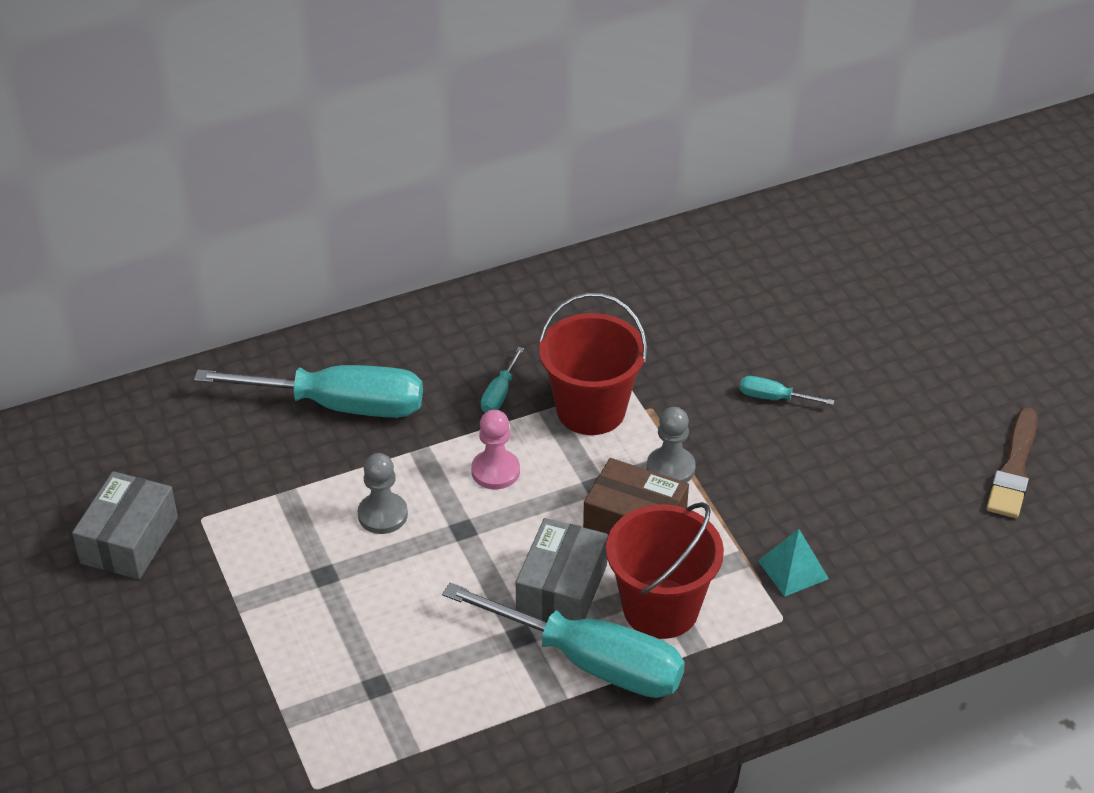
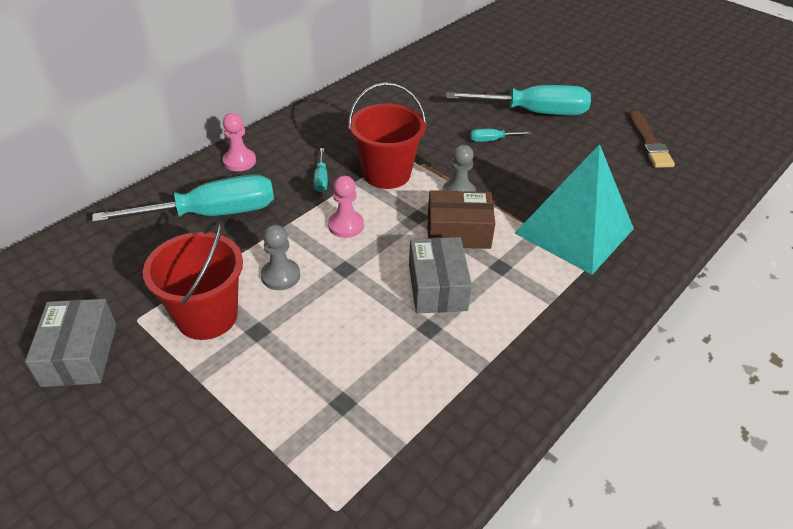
camera: 25 degrees left, 0 degrees up
turquoise screwdriver [442,582,685,698] -> turquoise screwdriver moved to [447,85,591,115]
red bucket [606,502,724,639] -> red bucket moved to [143,220,243,340]
turquoise pyramid [758,529,829,597] -> turquoise pyramid [515,144,634,275], size x2.40
none -> pink pawn [223,113,256,171]

